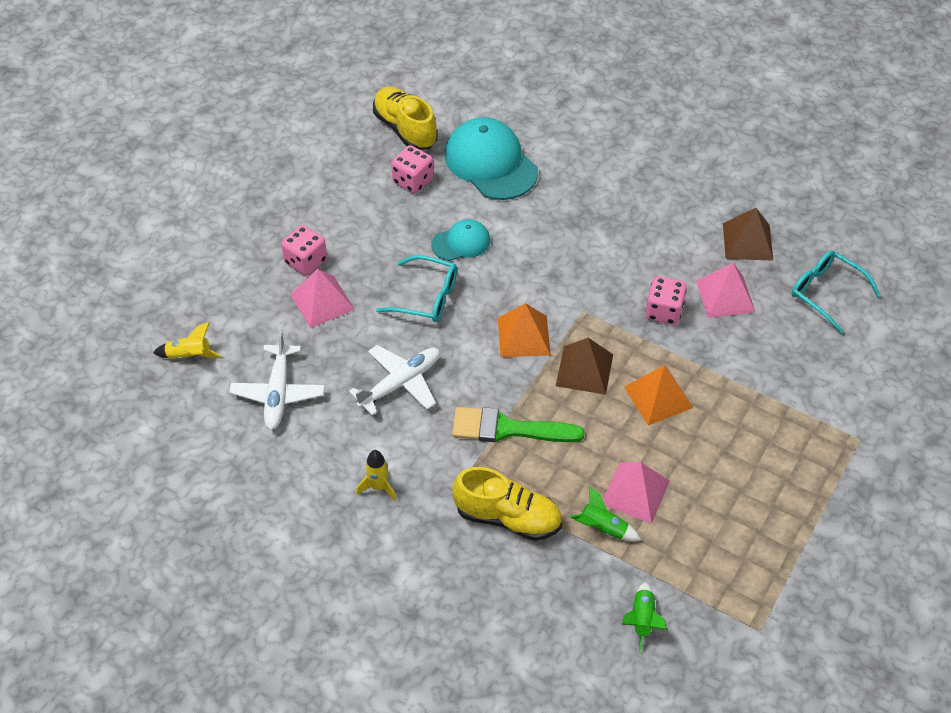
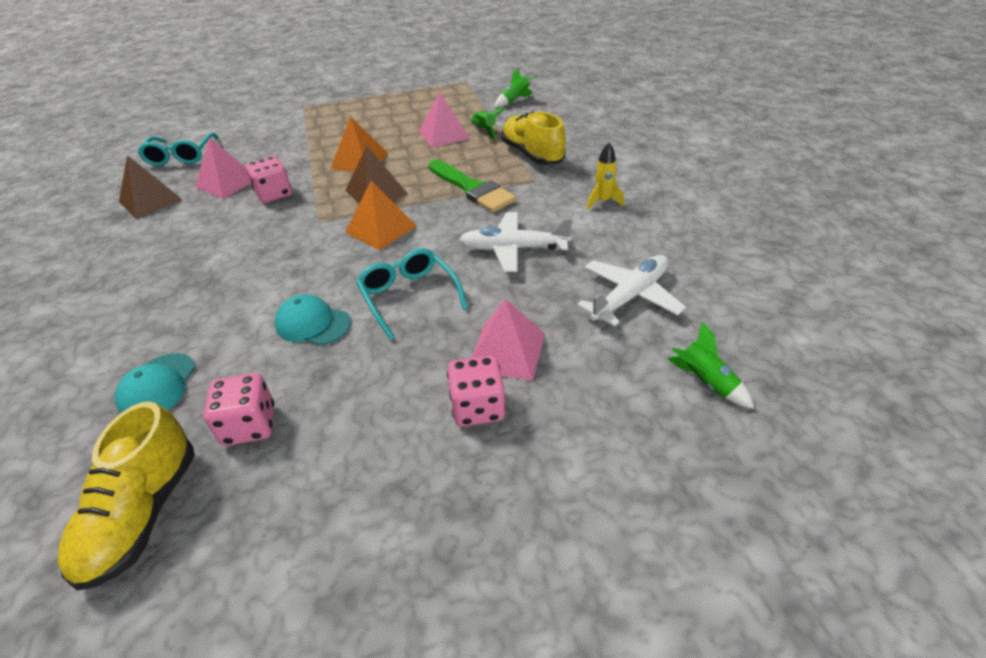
camera: 135 degrees left, 10 degrees down
yellow rocket [153,322,221,359] -> green rocket [667,321,754,409]
turquoise cap [445,117,538,200] -> turquoise cap [115,353,195,413], size x0.54

